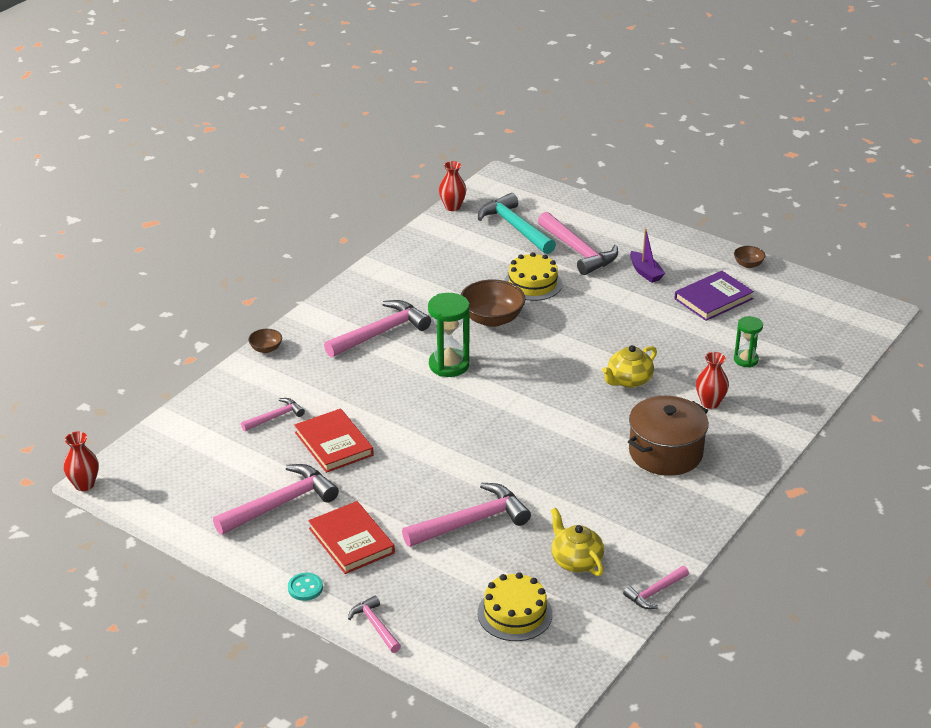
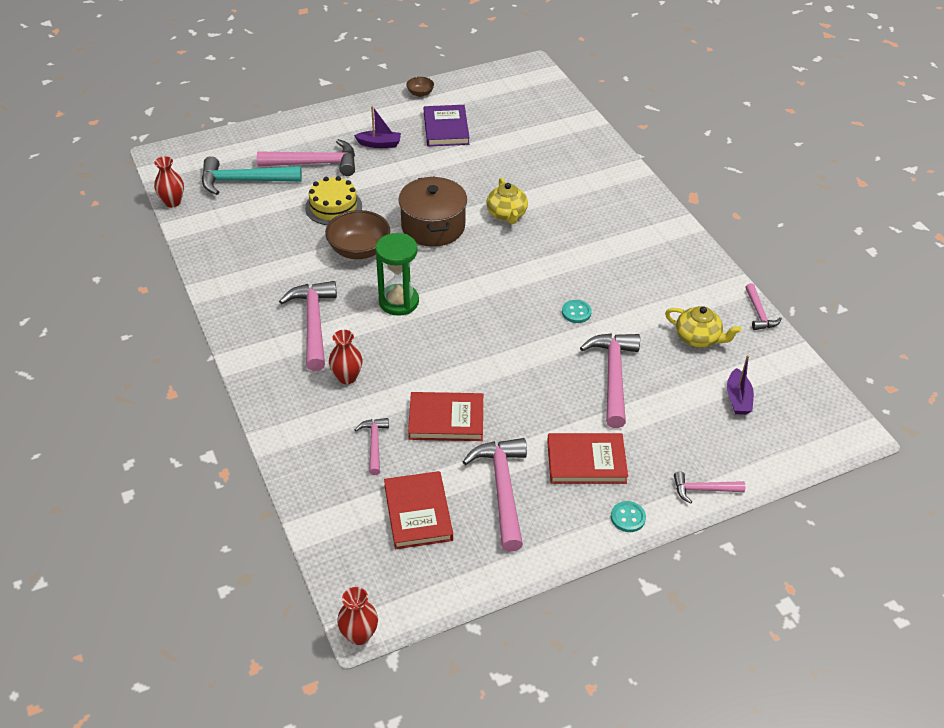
camera: 60 degrees left, 10 degrees up
brown bowl [248,329,282,353] -> none
yellow cake [478,572,552,641] -> purple boat [727,355,754,415]
yellow teapot [551,508,604,576] -> yellow teapot turned 150 degrees counterclockwise [665,306,741,348]
brown pot [628,396,709,476] -> brown pot moved to [399,176,467,247]
red vase [696,352,729,409] -> red vase moved to [329,330,362,384]
green hourglass [734,316,763,367] -> none
none -> red book [384,471,453,549]
none -> turquoise button [562,300,592,323]

